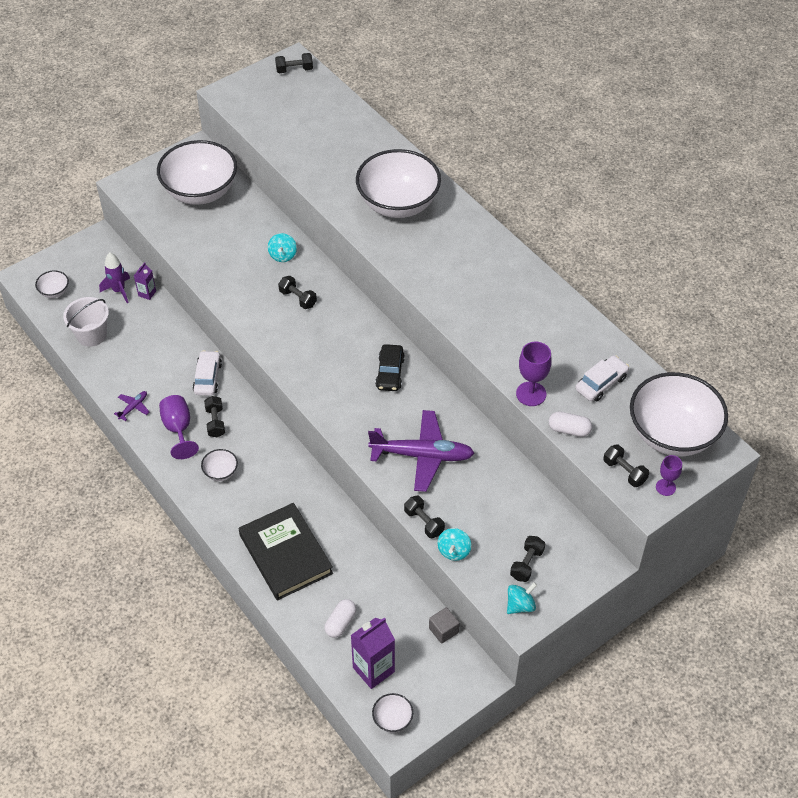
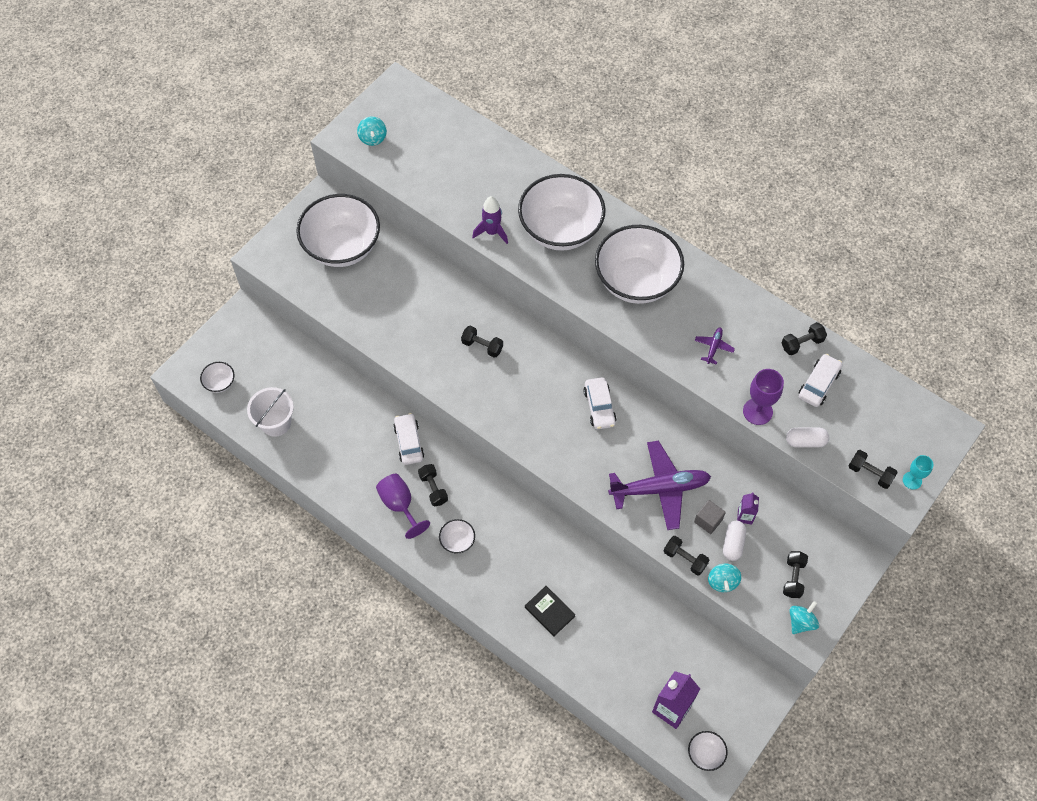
camera: 15 degrees left, 10 degrees up
purple rocket [99,252,130,303] -> purple rocket moved to [472,196,508,244]
purple plane [114,391,149,421] -> purple plane moved to [695,327,735,365]
purple carton [134,262,156,300] -> purple carton moved to [737,492,759,524]
black book [239,503,333,601] -> black book [525,586,576,636], size x0.50
turquoise spinning top [268,233,297,262] -> turquoise spinning top moved to [357,117,387,146]
black dumbbell [275,53,313,73] -> black dumbbell moved to [781,322,827,355]
white capsule [325,599,356,638] -> white capsule moved to [723,521,746,561]
black car [375,344,405,391] -> white car [583,377,617,429]
grey cube [429,607,460,644] -> grey cube moved to [694,500,726,534]
white bowl [630,372,728,456] -> white bowl moved to [595,225,684,304]
purple goblet [656,455,682,496] -> turquoise goblet [903,455,933,490]

